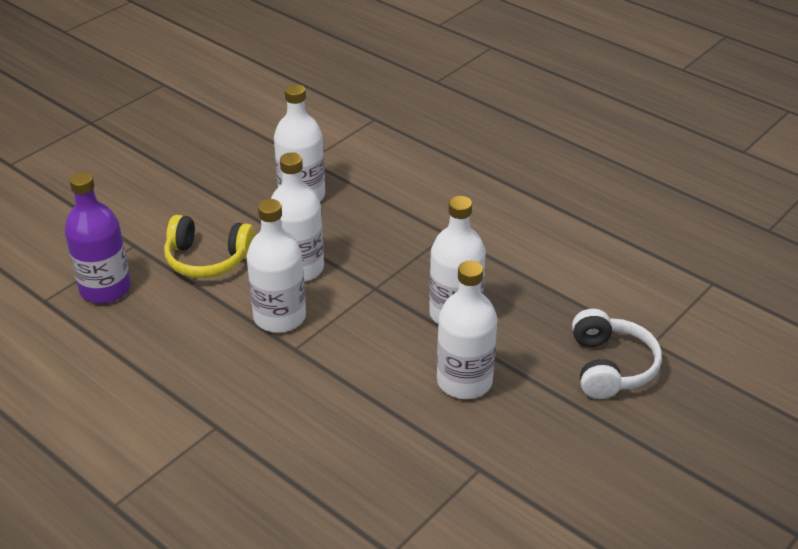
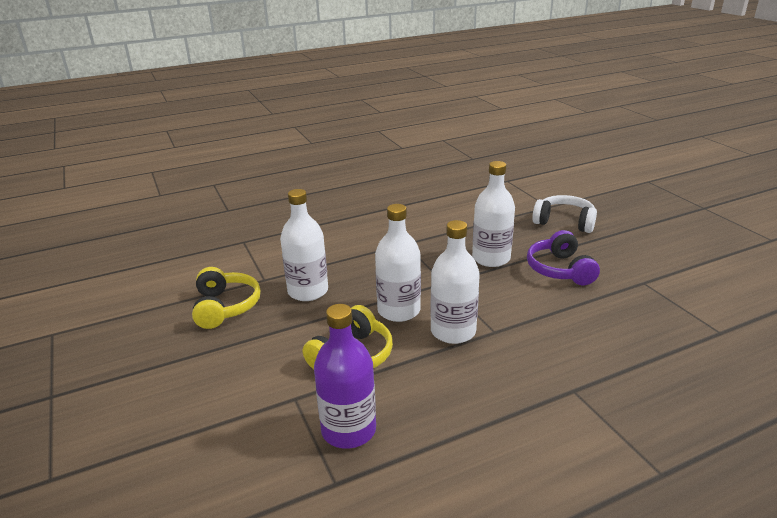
camera: 65 degrees left, 10 degrees down
white bottle [437,261,497,399] -> purple headphones [527,230,600,285]
none -> yellow headphones [192,267,261,329]

